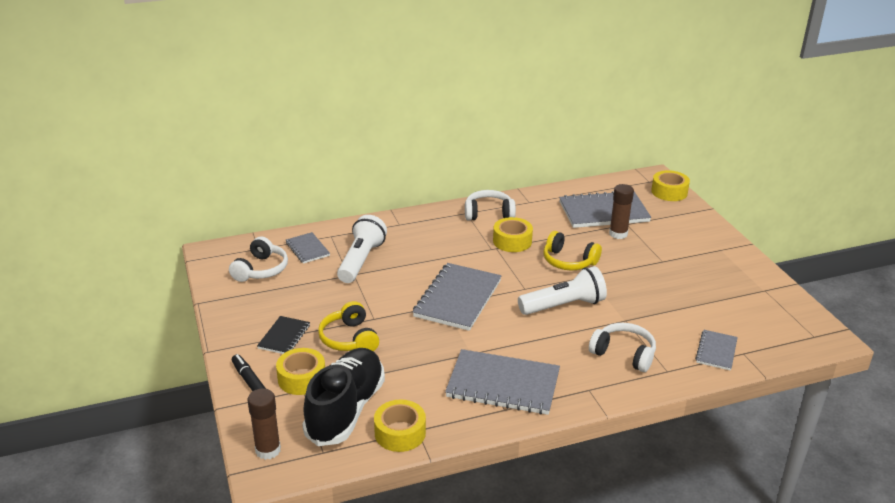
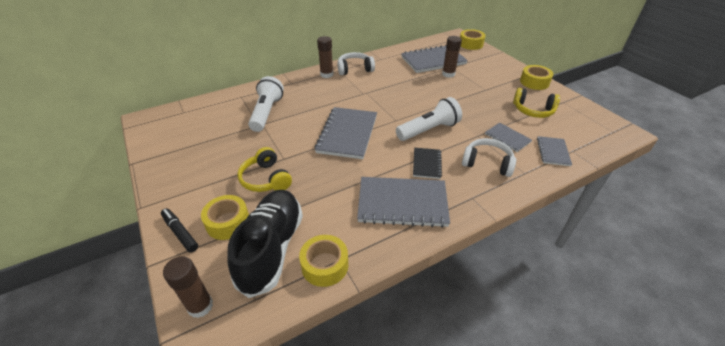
camera: 10 degrees left, 10 degrees up
white headphones [229,236,288,282] -> none
black notebook [257,316,310,354] -> black notebook moved to [413,148,442,179]
grey notebook [286,232,330,264] -> grey notebook moved to [485,123,532,152]
yellow tape [493,217,533,252] -> yellow tape moved to [520,65,553,90]
yellow headphones [543,231,602,270] -> yellow headphones moved to [513,88,560,118]
none -> brown glue stick [317,36,333,78]

